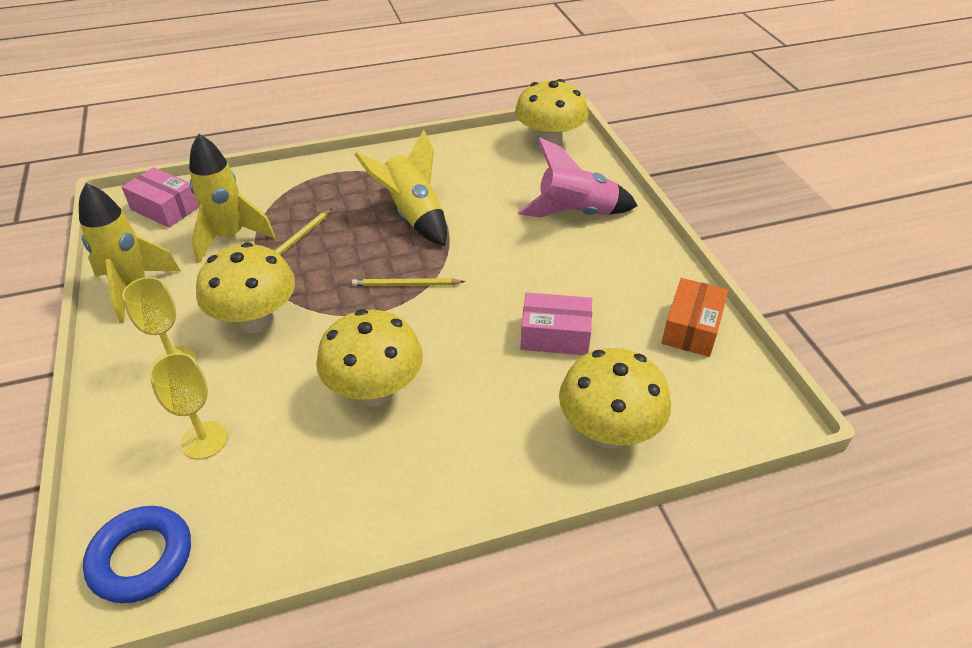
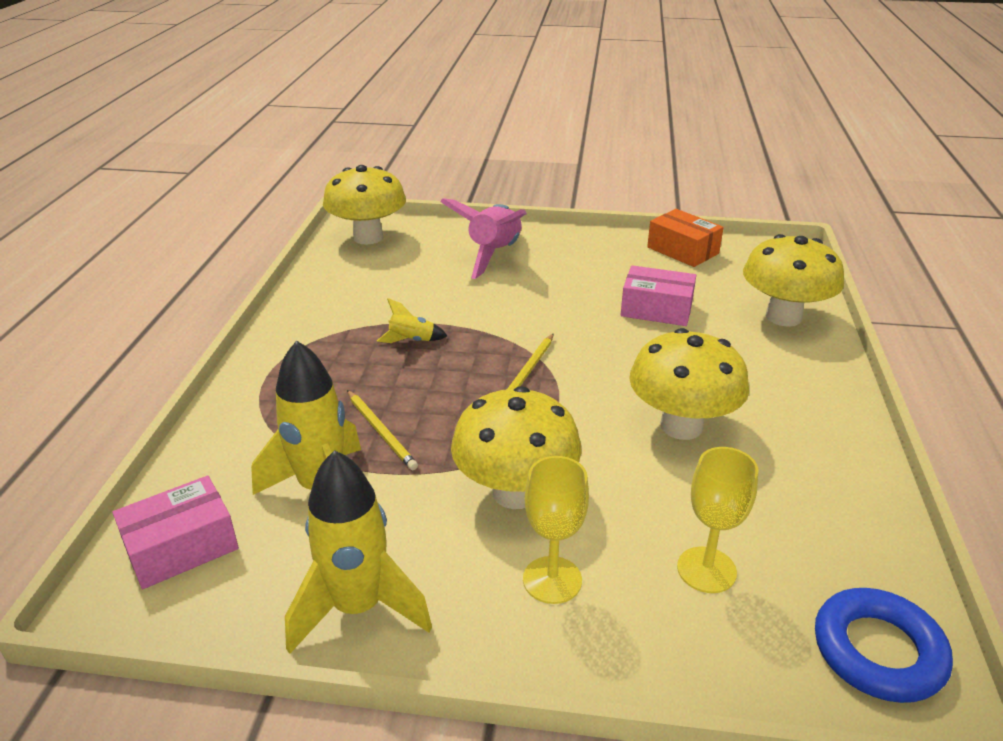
camera: 65 degrees left, 10 degrees down
yellow rocket [355,130,447,246] -> yellow rocket [377,298,447,343], size x0.47
pink box [520,292,592,355] -> pink box turned 75 degrees clockwise [621,265,696,326]

